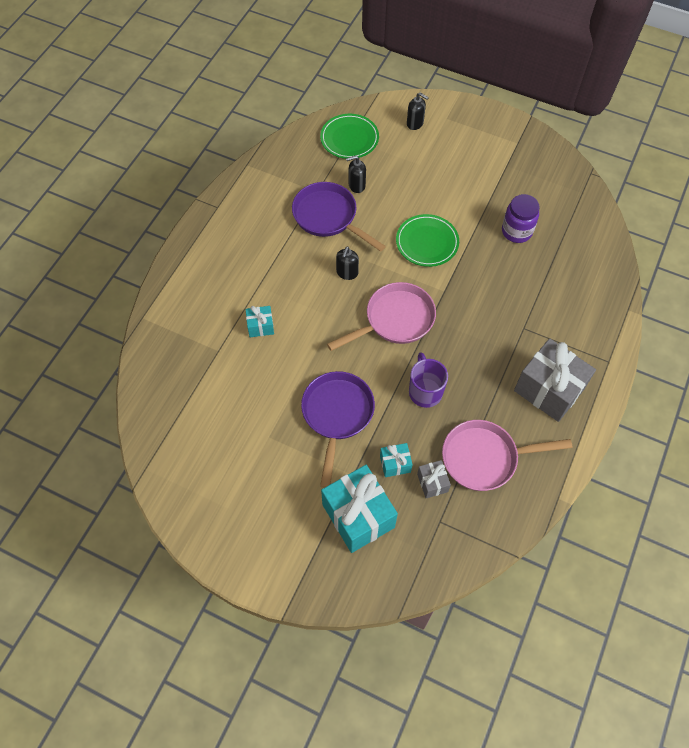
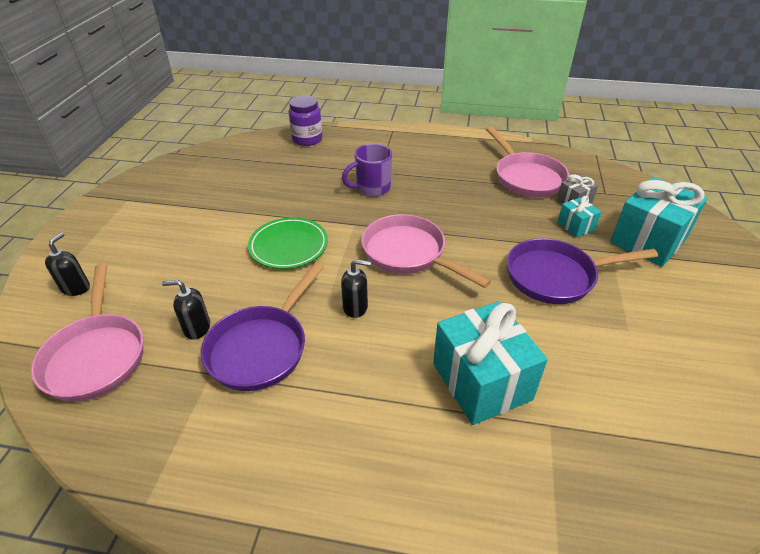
camera: 105 degrees left, 20 degrees down
turquoise gift [246,306,274,337] -> turquoise gift [433,301,548,425], size x2.10
green plate [320,114,379,159] -> pink pan [31,264,143,401]
black soap dispenser [346,156,366,193] -> black soap dispenser turned 120 degrees clockwise [162,280,210,340]
purple mug [409,352,448,408] -> purple mug moved to [342,143,392,196]
purple jar [502,194,540,243] -> purple jar moved to [289,96,323,146]
grey gift [514,338,596,422] -> none

